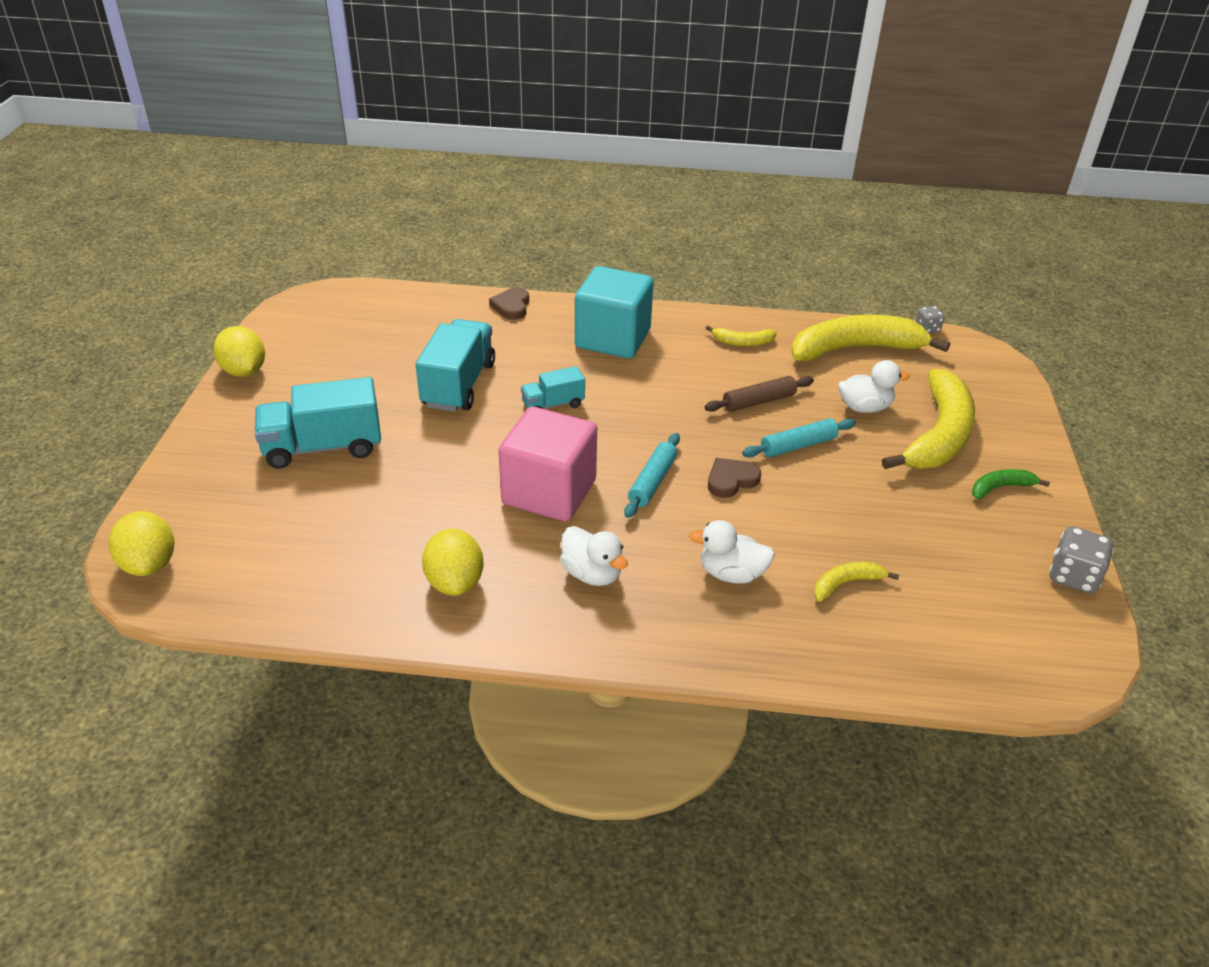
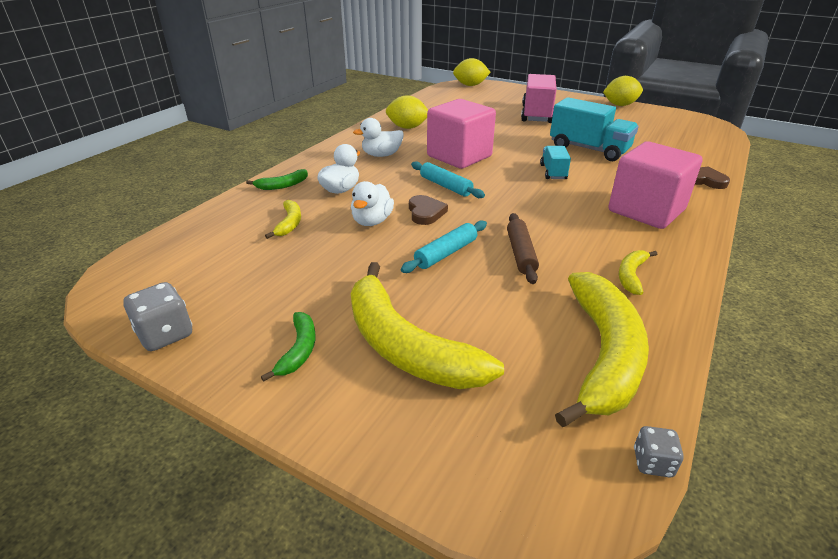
camera: 115 degrees right, 5 degrees down
turquoise truck [255,377,381,469] -> pink truck [521,74,557,123]
turquoise cube [575,266,654,359] -> pink cube [608,141,703,229]
turquoise rolling pin [742,418,856,457] -> turquoise rolling pin turned 45 degrees clockwise [401,220,487,273]
white duck [838,360,910,413] -> white duck moved to [351,181,394,226]
none -> green banana [246,169,308,190]

